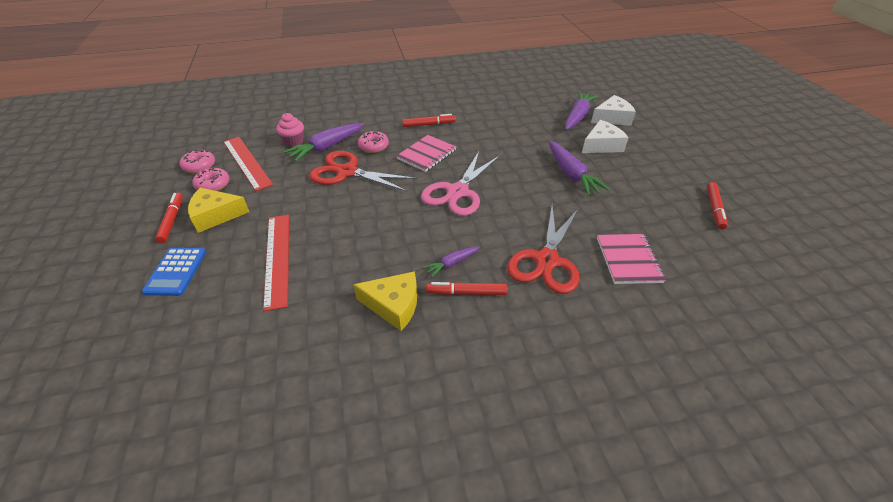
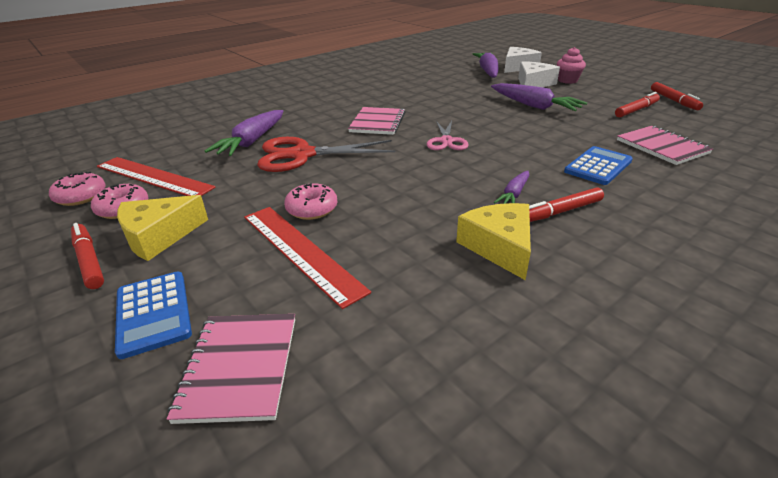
camera: 25 degrees left, 10 degrees down
pink cupcake [276,113,304,147] -> pink cupcake moved to [557,47,586,84]
yellow cheese [353,271,417,331] -> yellow cheese turned 90 degrees counterclockwise [456,203,531,280]
pink donut [358,131,389,153] -> pink donut moved to [284,183,337,220]
red marker [402,114,456,127] -> red marker moved to [615,92,660,117]
pink scissors [421,152,500,216] -> pink scissors [427,121,469,150], size x0.58
red scissors [507,206,580,294] -> blue calculator [564,146,633,185]
none -> pink notebook [167,314,295,424]

